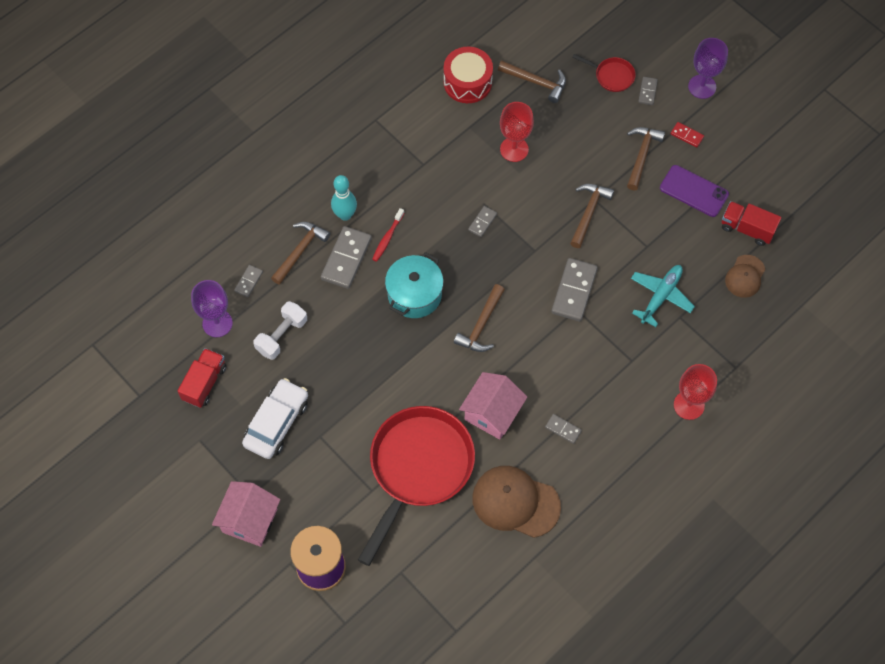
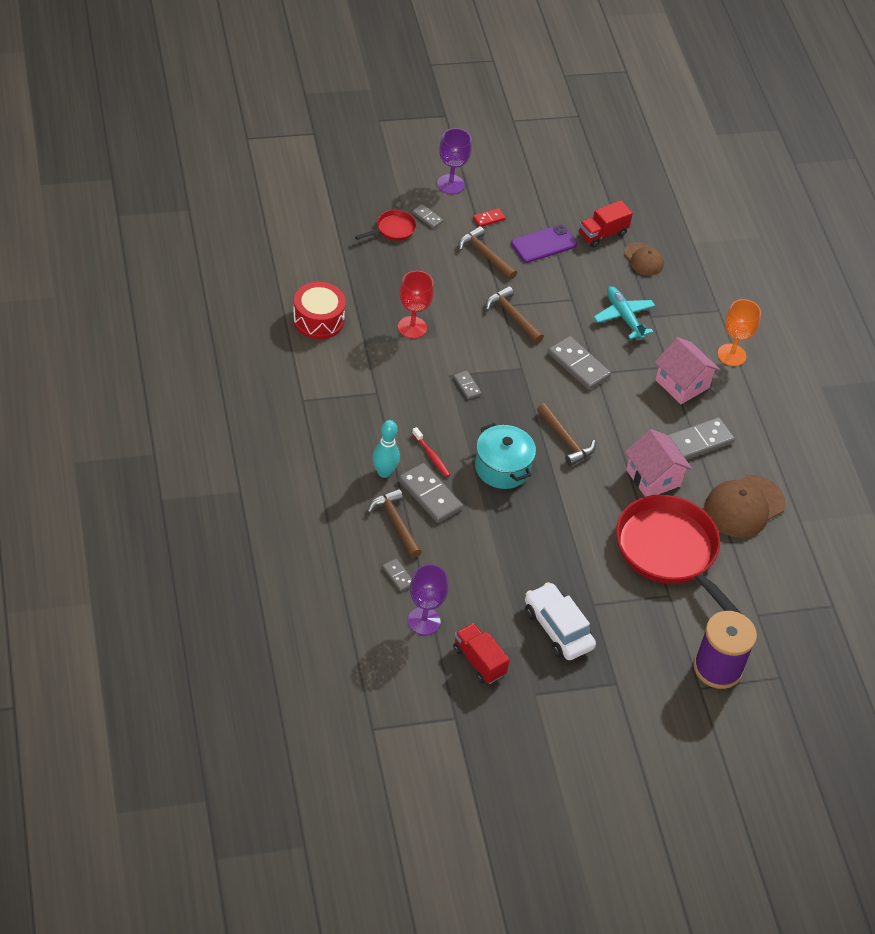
camera: 65 degrees left, 15 degrees down
pink house [212,481,280,547] -> pink house moved to [655,337,720,404]
white dumbbell [253,301,307,360] -> none
brown hammer [498,61,566,103] -> none
grey domino [545,414,582,444] -> grey domino [668,417,735,460], size x1.95
red goblet [674,364,717,420] -> orange goblet [718,299,761,366]

